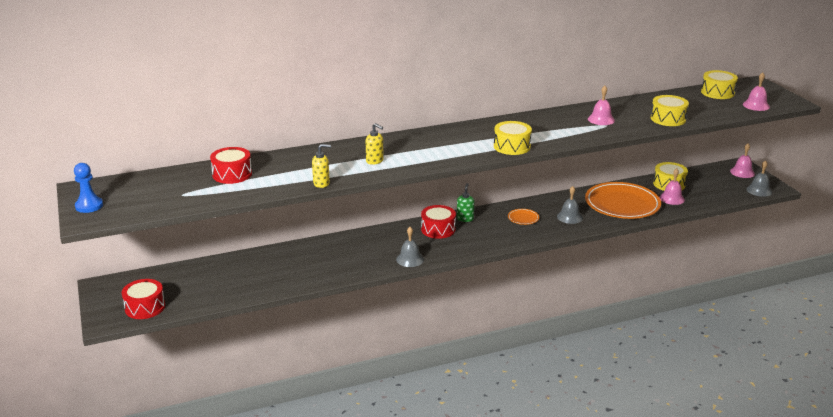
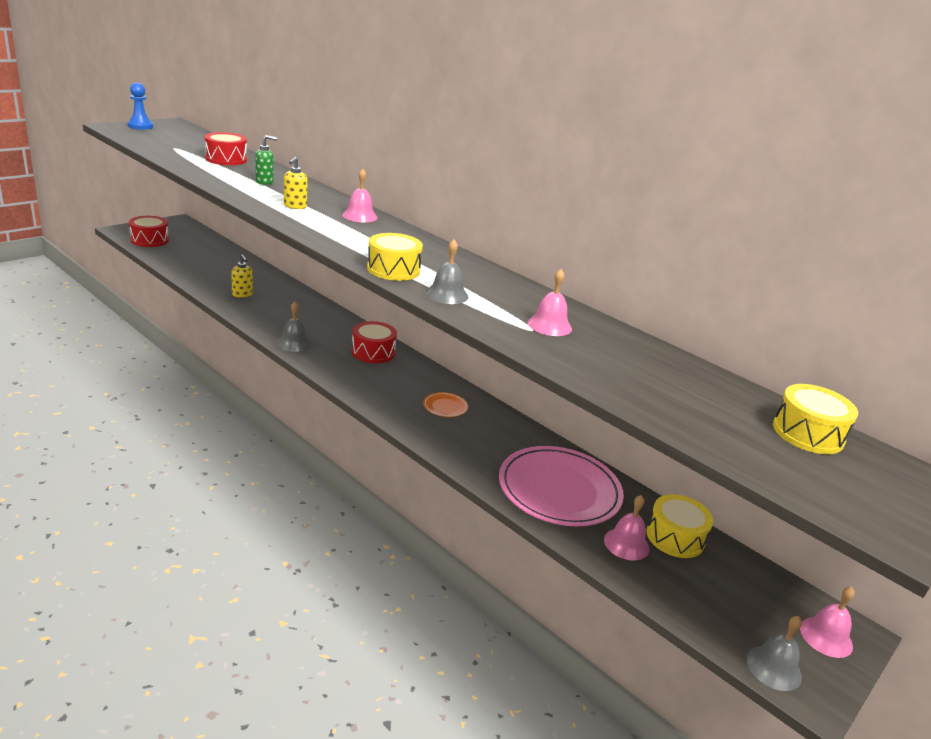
camera: 60 degrees right, 0 degrees up
yellow soap dispenser [312,144,331,188] -> yellow soap dispenser moved to [231,254,253,298]
green soap dispenser [457,183,474,222] -> green soap dispenser moved to [255,135,277,185]
grey bell [557,186,583,224] -> grey bell moved to [426,240,469,304]
orange plate [585,182,661,219] -> pink plate [499,446,624,527]
yellow drum [651,95,689,126] -> none
pink bell [743,72,770,111] -> pink bell moved to [342,169,378,222]

